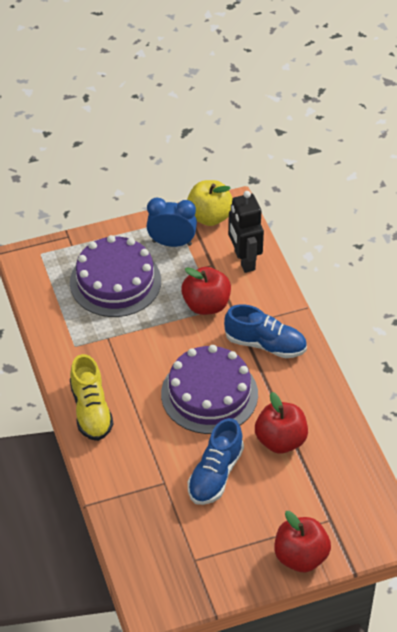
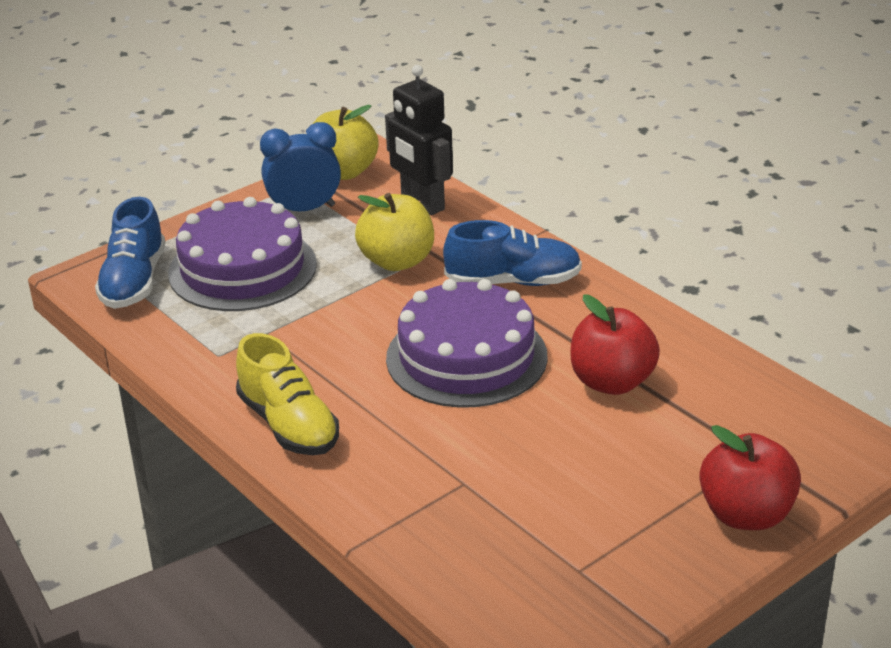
camera: 20 degrees left, 15 degrees down
red apple [181,267,231,315] -> yellow apple [355,193,434,271]
blue shoe [188,418,244,505] -> blue shoe moved to [95,197,165,309]

